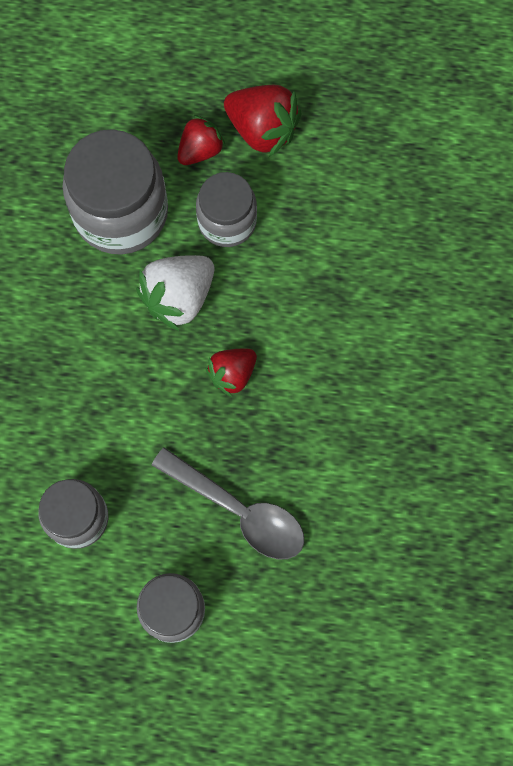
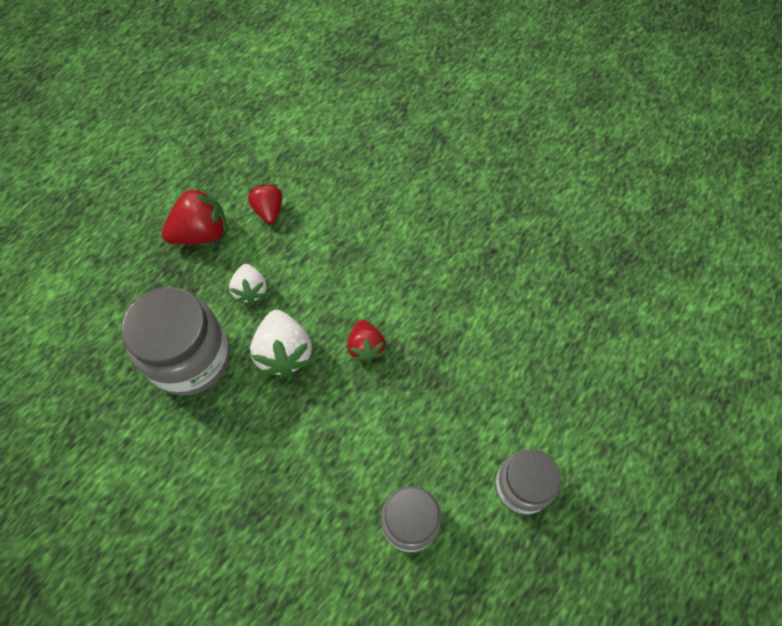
camera: 60 degrees left, 10 degrees down
grey spoon [152,447,304,560] -> none
red strawberry [177,115,226,165] -> red strawberry moved to [247,184,283,224]
grey jar [196,172,257,247] -> white strawberry [229,264,267,304]

